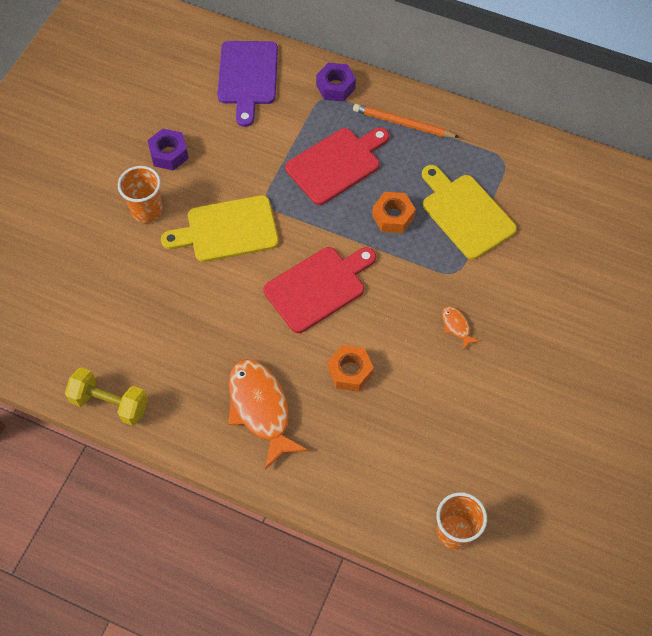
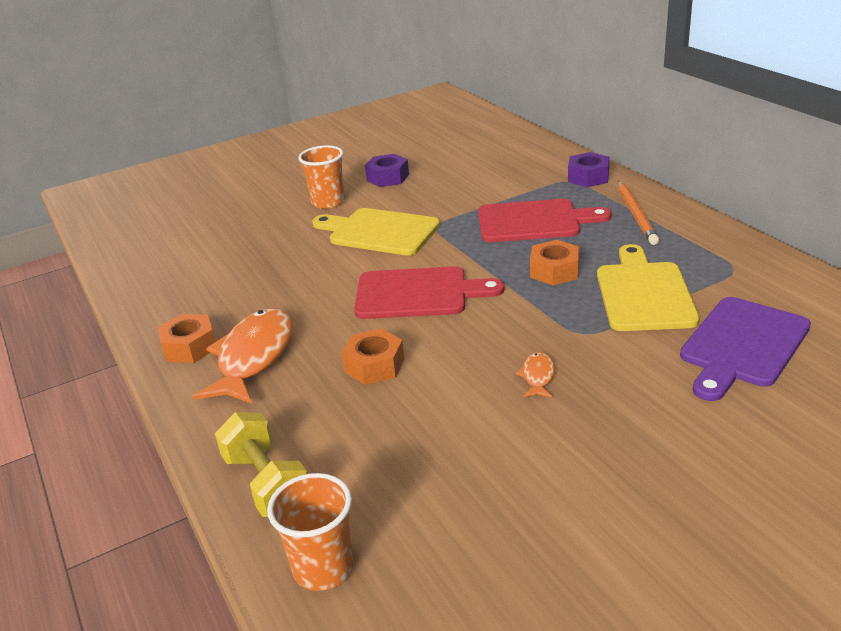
camera: 40 degrees right, 30 degrees down
yellow dumbbell [65,367,148,426] -> yellow dumbbell moved to [215,412,307,517]
purple cutting board [217,41,278,127] -> purple cutting board moved to [680,297,811,401]
orange pencil [353,104,460,138] -> orange pencil turned 150 degrees counterclockwise [618,181,659,245]
none -> orange nut [158,314,216,363]

